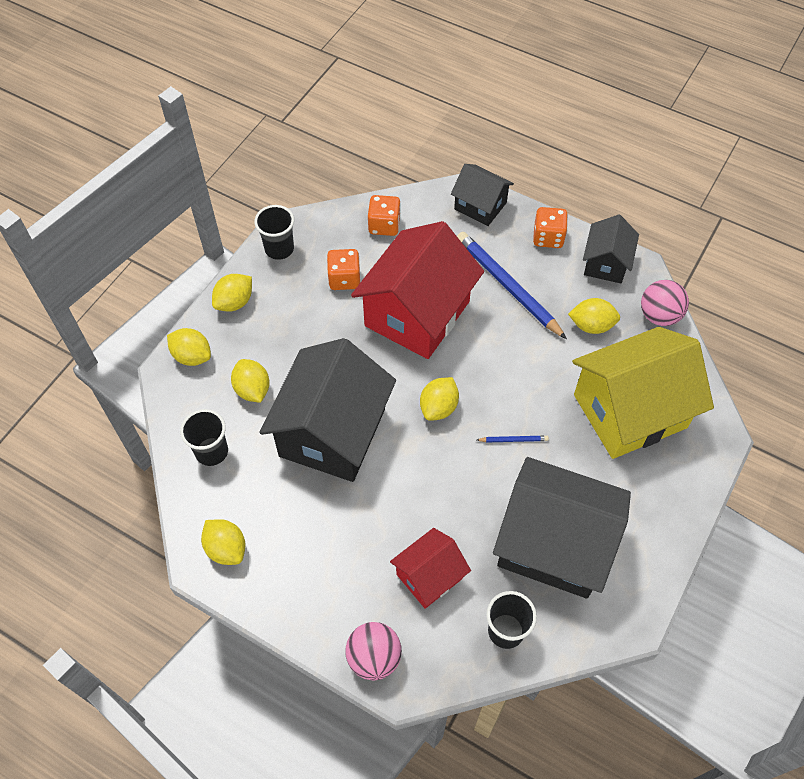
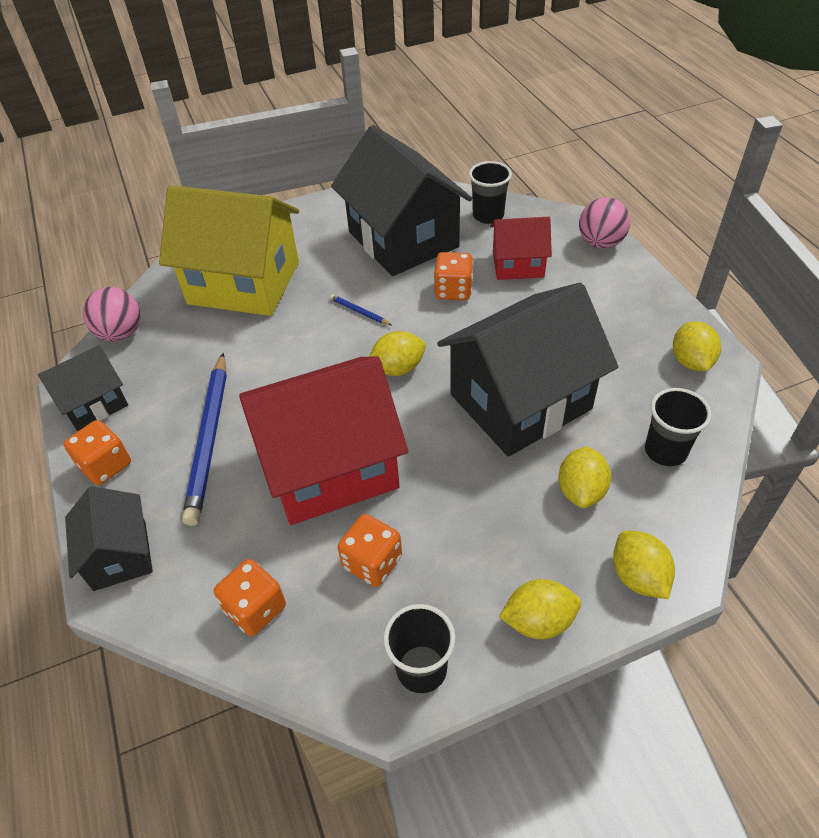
camera: 140 degrees left, 10 degrees down
yellow lemon [568,298,620,334] -> none
none -> orange dice [434,252,473,300]

